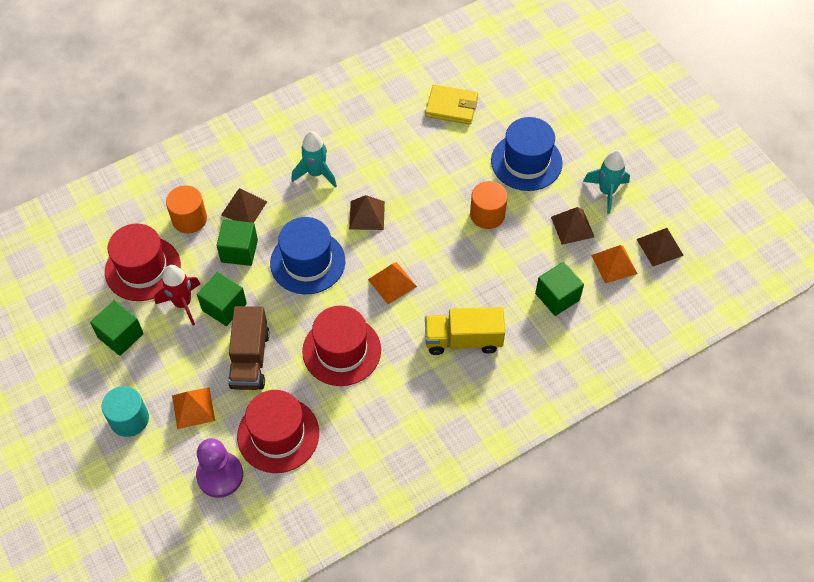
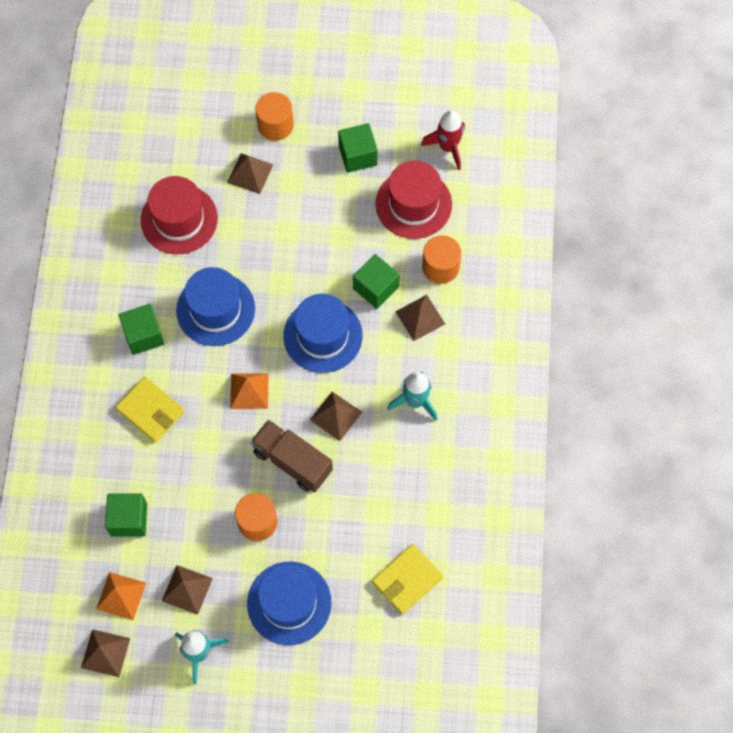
camera: 125 degrees right, 10 degrees up
turquoise cylinder [102,386,149,437] -> orange cylinder [255,92,294,141]
red rocket [154,265,200,326] -> red rocket moved to [421,110,465,170]
orange pyramid [172,388,215,429] -> brown pyramid [227,153,274,194]
purple pawn [196,438,243,498] -> none
green cube [197,272,247,326] -> green cube moved to [119,304,164,355]
brown truck [228,306,270,390] -> brown truck moved to [251,420,333,492]
red hat [302,306,381,386] -> blue hat [176,267,255,346]
yellow truck [425,307,505,355] -> yellow wallet [115,377,184,443]

